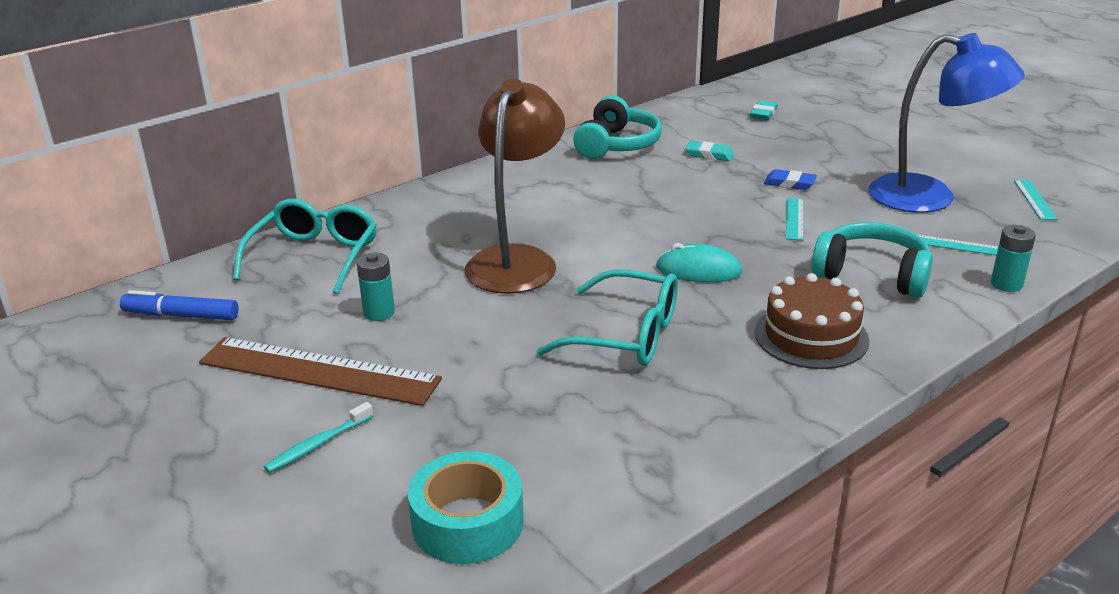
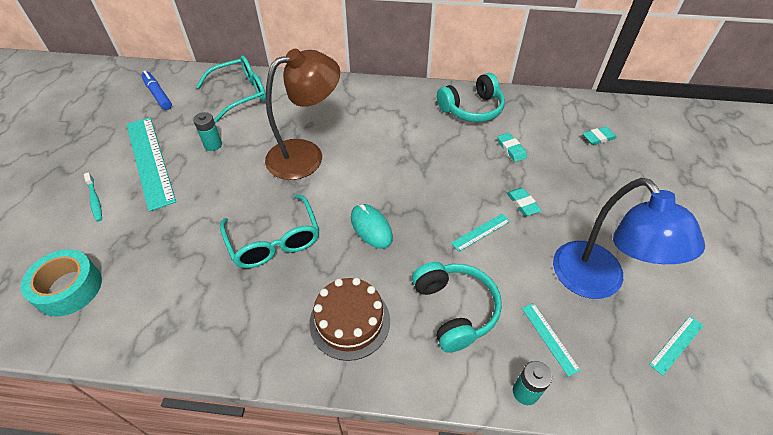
camera: 45 degrees right, 20 degrees up
brown ruler [199,337,442,406] -> turquoise ruler [126,117,176,212]
turquoise toothbrush [264,402,374,473] -> turquoise toothbrush turned 120 degrees counterclockwise [84,172,102,222]
blue eraser [764,169,817,190] -> turquoise eraser [507,188,542,216]

